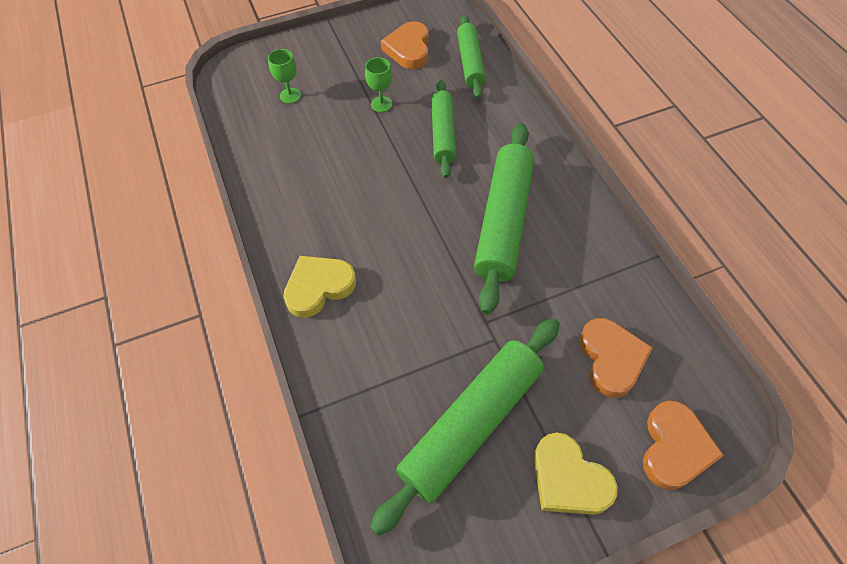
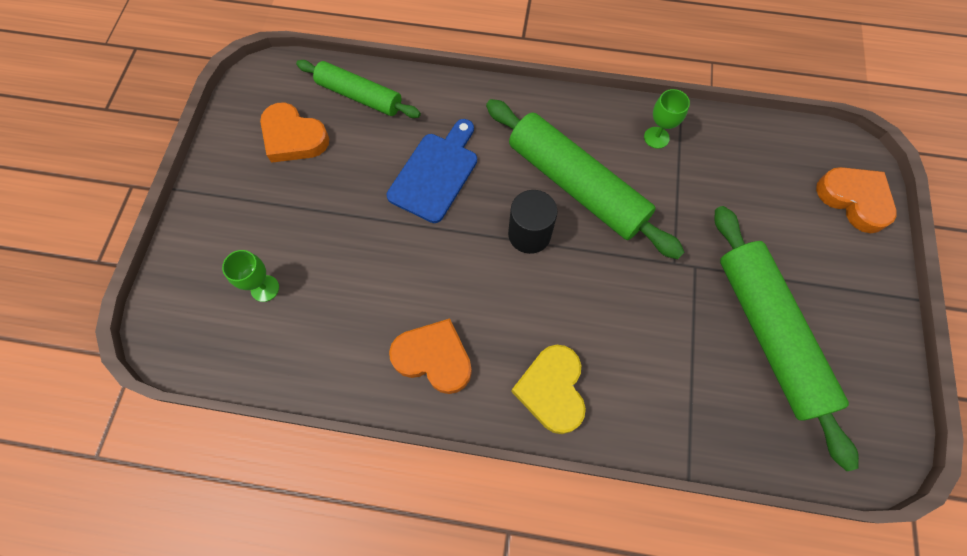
camera: 60 degrees left, 10 degrees up
green goblet [365,57,392,112] -> green goblet moved to [644,89,690,149]
green rolling pin [431,80,456,178] -> blue cutting board [387,119,477,223]
yellow heart [534,432,618,515] -> none
orange heart [579,318,653,398] -> orange heart moved to [389,318,472,394]
none -> black cylinder [508,190,558,254]

